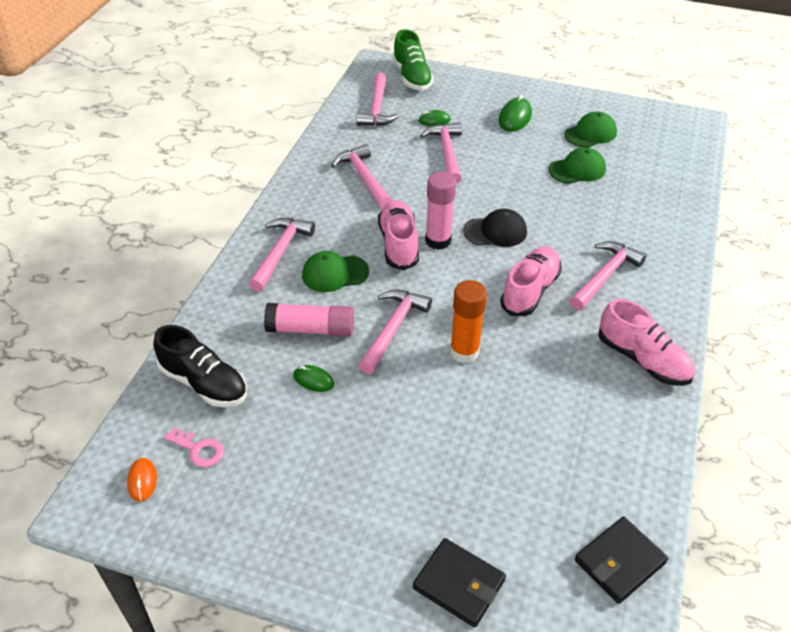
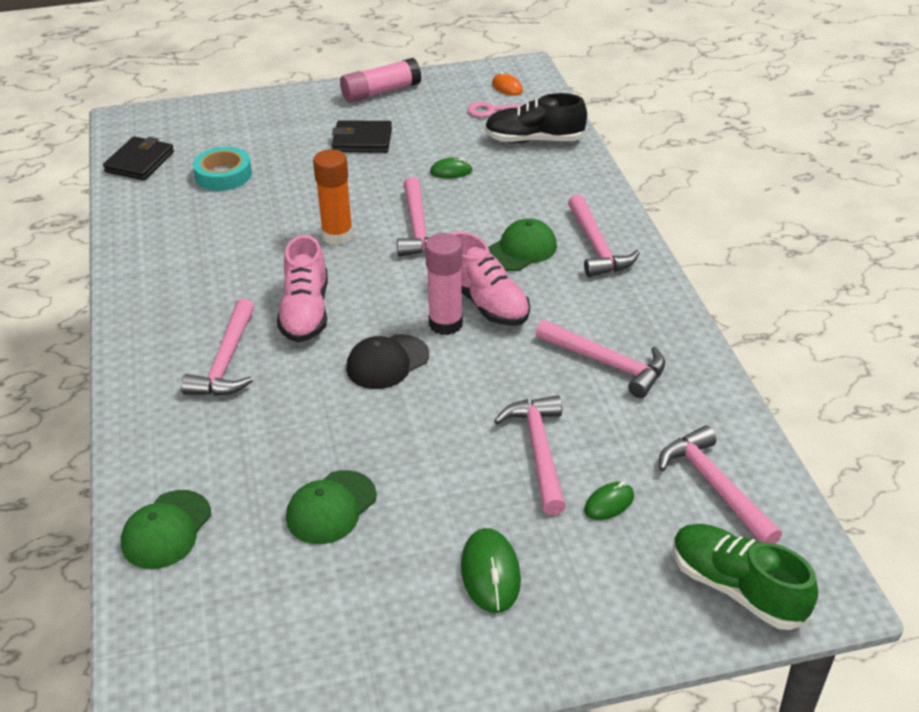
camera: 150 degrees right, 5 degrees down
pink glue stick [264,303,354,337] -> pink glue stick moved to [340,58,421,103]
black wallet [413,538,506,627] -> black wallet moved to [332,120,392,153]
pink hammer [420,122,462,184] -> pink hammer turned 150 degrees counterclockwise [494,395,566,515]
green cap [565,111,617,148] -> green cap moved to [121,490,211,569]
pink shoe [598,299,695,386] -> none
none -> turquoise tape [193,147,252,191]

